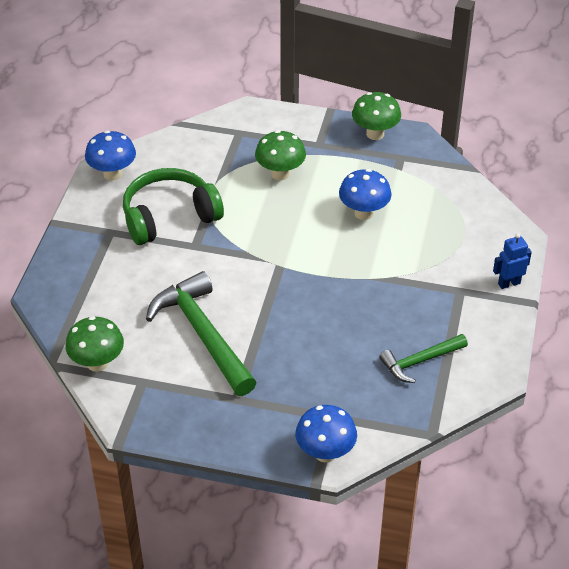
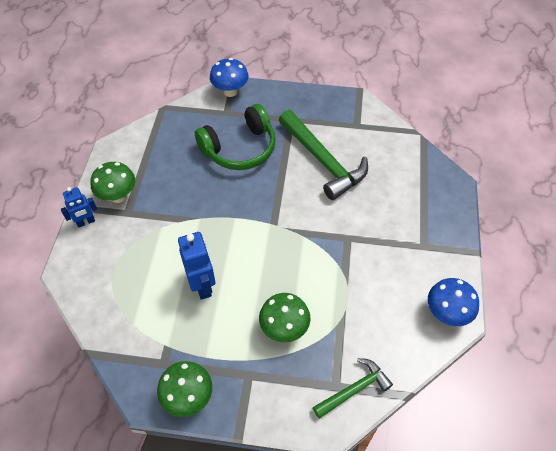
camera: 175 degrees right, 10 degrees up
green mushroom [65,316,124,372] -> green mushroom moved to [90,162,135,203]
green headphones [123,168,224,245] -> green headphones moved to [195,104,276,170]
blue mushroom [339,169,391,220] -> blue robot [178,232,215,300]
green hammer [379,334,468,383] -> green hammer moved to [313,358,393,418]

